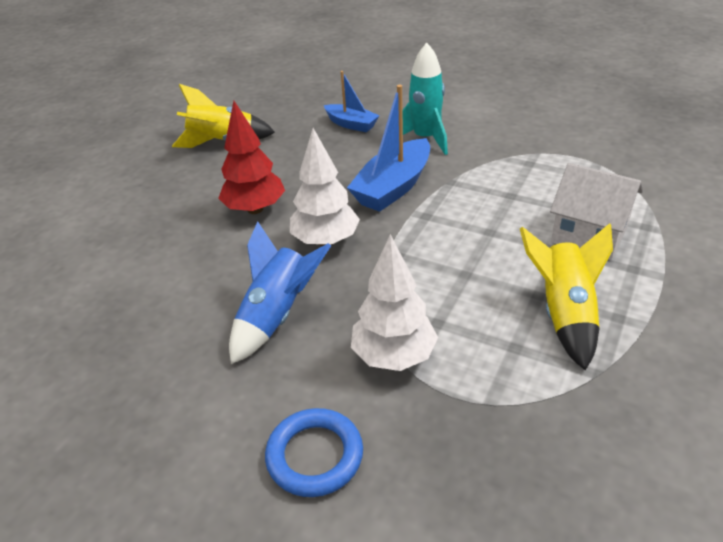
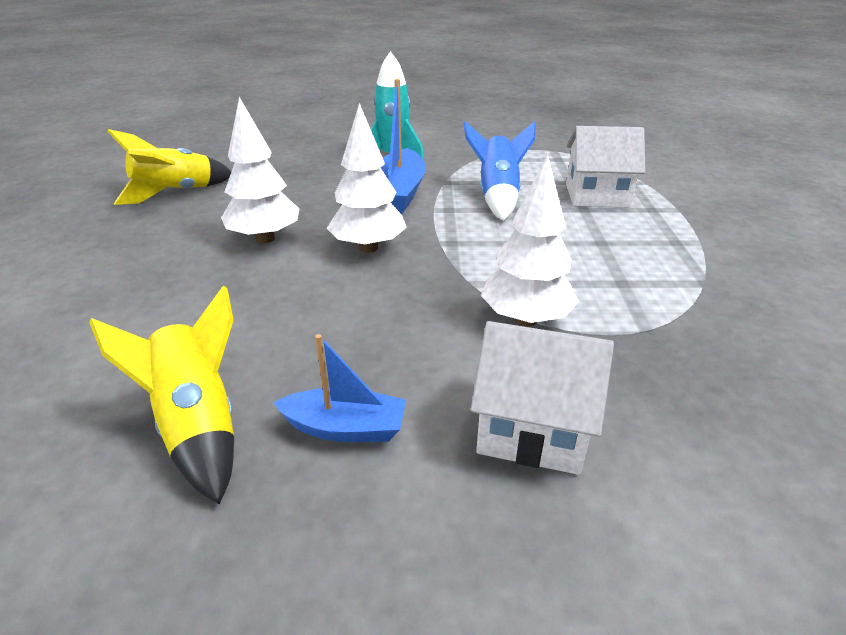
camera: 30 degrees left, 5 degrees down
red tree [218,101,285,214] -> white tree [221,97,299,243]
blue rocket [229,222,331,364] -> blue rocket moved to [463,121,536,221]
blue ring [265,408,363,497] -> white house [470,321,614,475]
blue boat [324,71,380,132] -> blue boat moved to [273,334,406,442]
yellow rocket [520,223,613,370] -> yellow rocket moved to [89,285,234,504]

